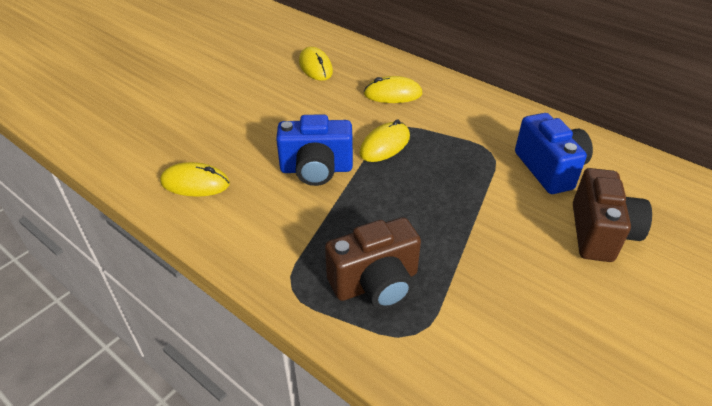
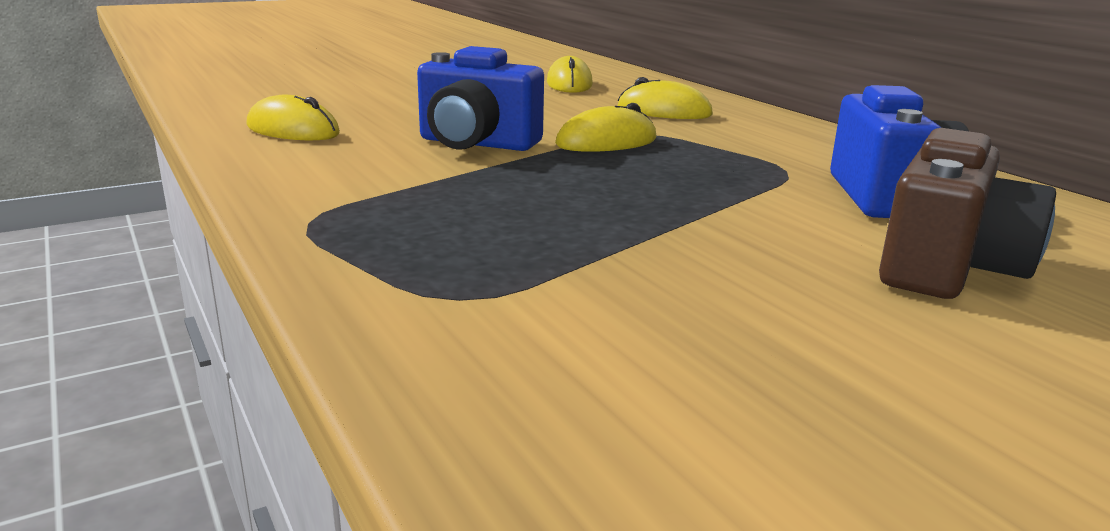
camera: 20 degrees right, 20 degrees down
brown camera [325,217,421,309] -> none

